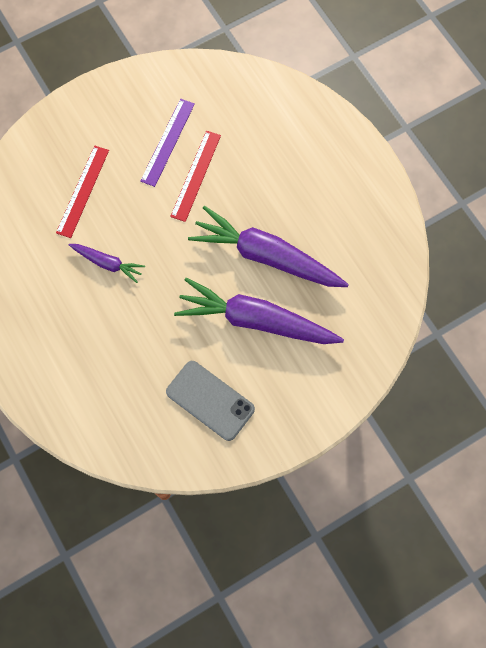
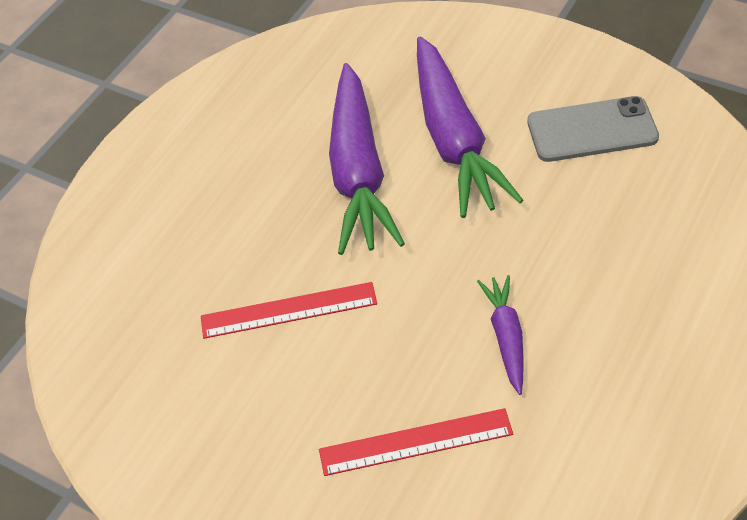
camera: 115 degrees left, 20 degrees down
purple ruler [140,99,195,187] -> none
grey phone [166,361,255,441] -> grey phone turned 75 degrees clockwise [527,96,659,162]

